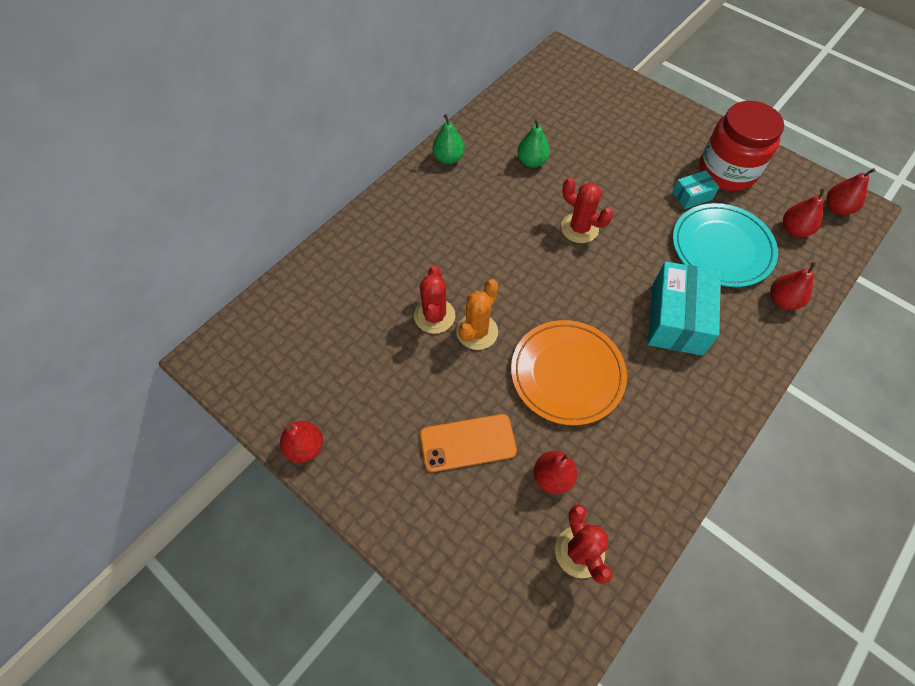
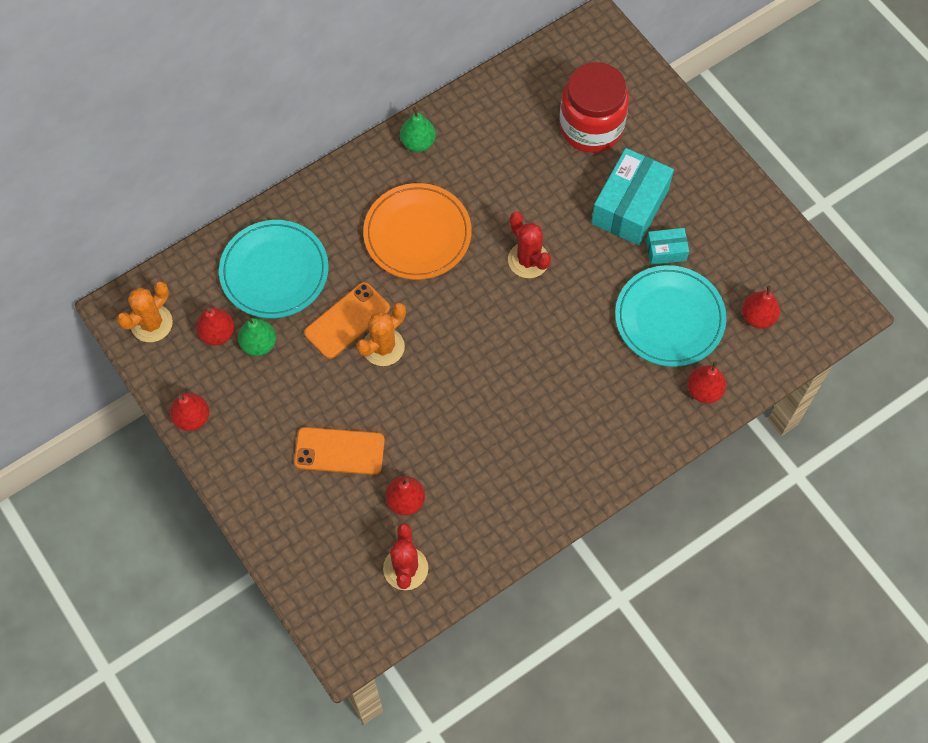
camera: 15 degrees right, 5 degrees up
red cactus [414,266,455,334] -> orange phone [304,282,390,359]
orange plate [511,320,627,426] -> orange plate moved to [363,183,472,280]
green pear [517,119,550,168] -> green pear moved to [238,316,276,356]
turquoise box [648,261,721,355] -> turquoise box moved to [591,148,674,245]
red jar [699,101,784,191] -> red jar moved to [559,62,629,153]
red pear [826,168,876,215] -> red pear moved to [196,307,234,345]
none -> orange cactus [117,282,173,342]
none -> turquoise plate [219,220,329,318]

